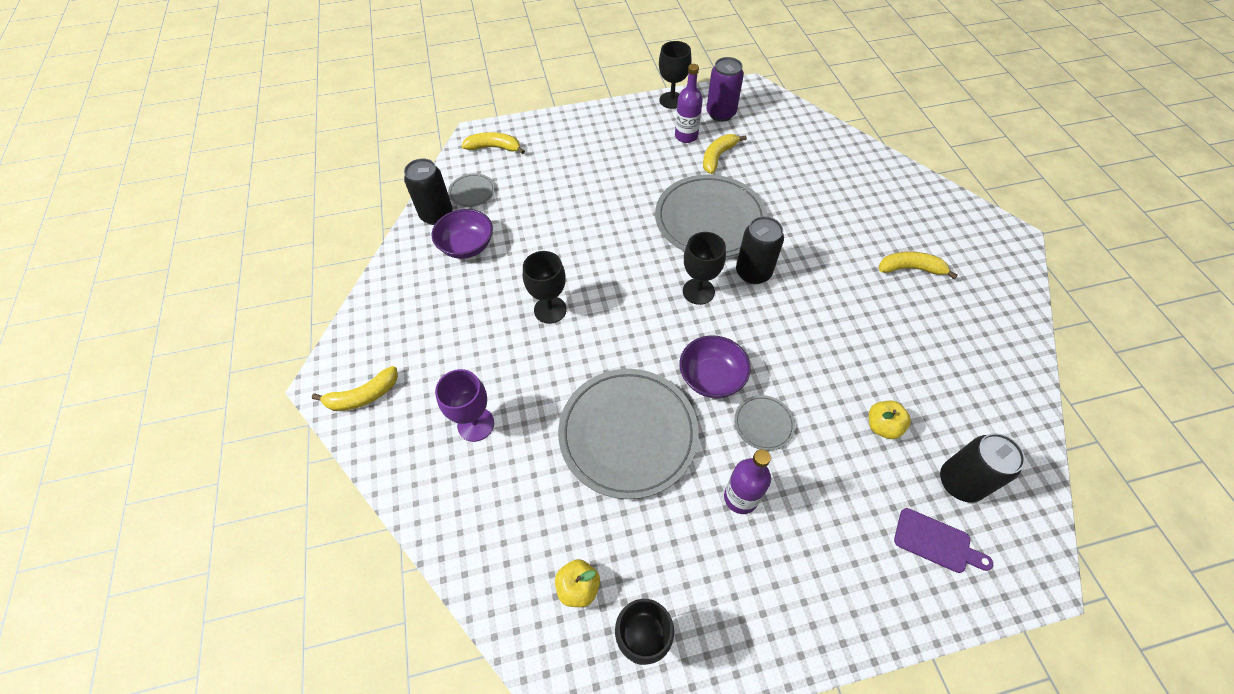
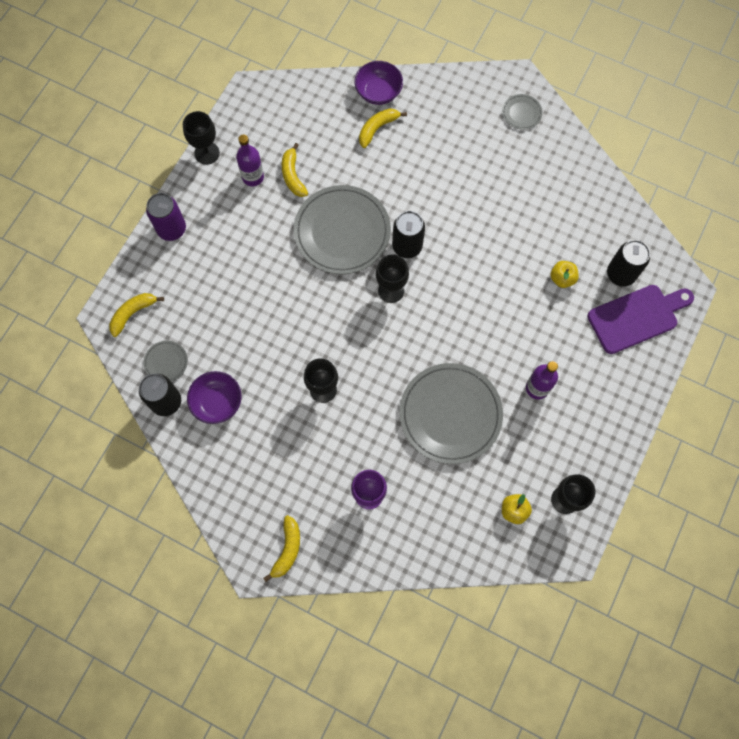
camera: 50 degrees left, 15 degrees up
purple bowl [680,335,751,398] -> purple bowl moved to [355,61,403,105]
purple can [707,57,744,122] -> purple can moved to [146,193,186,241]
grey plate [734,395,795,451] -> grey plate moved to [502,94,542,130]
yellow banana [879,251,958,279] -> yellow banana moved to [359,108,407,148]
purple cutting board [894,508,993,573] -> purple cutting board [587,285,694,354], size x1.82

